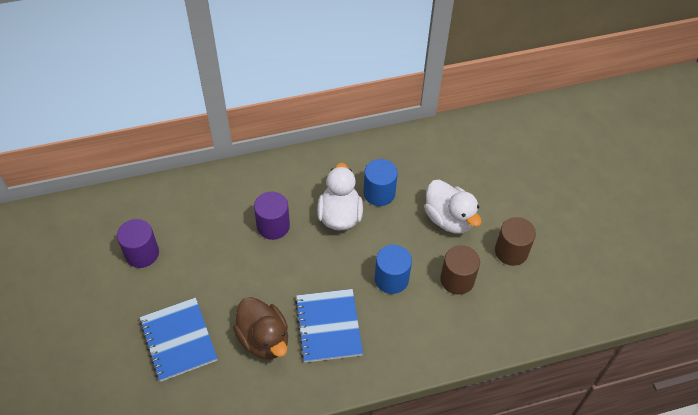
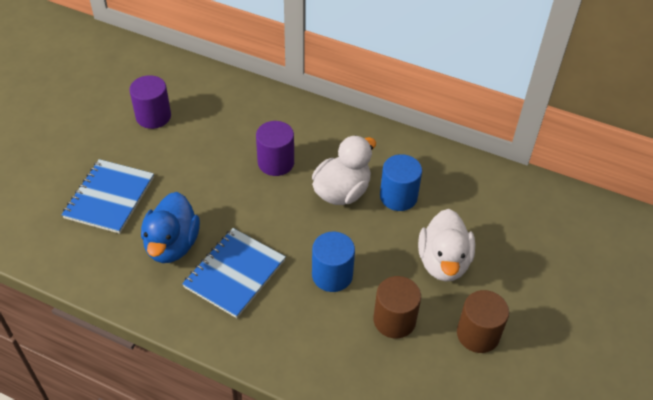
camera: 40 degrees right, 5 degrees down
brown duck [233,297,288,360] -> blue duck [141,192,200,263]

